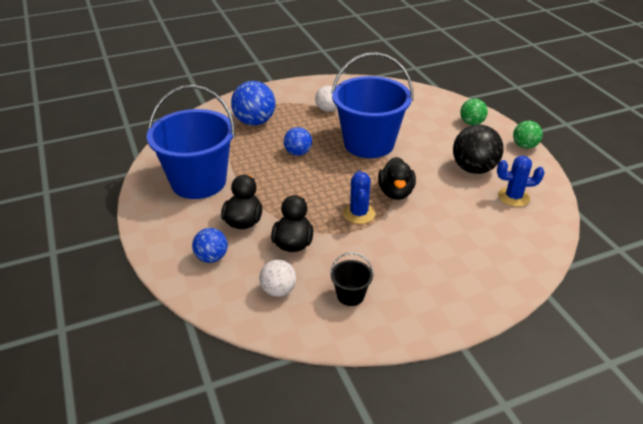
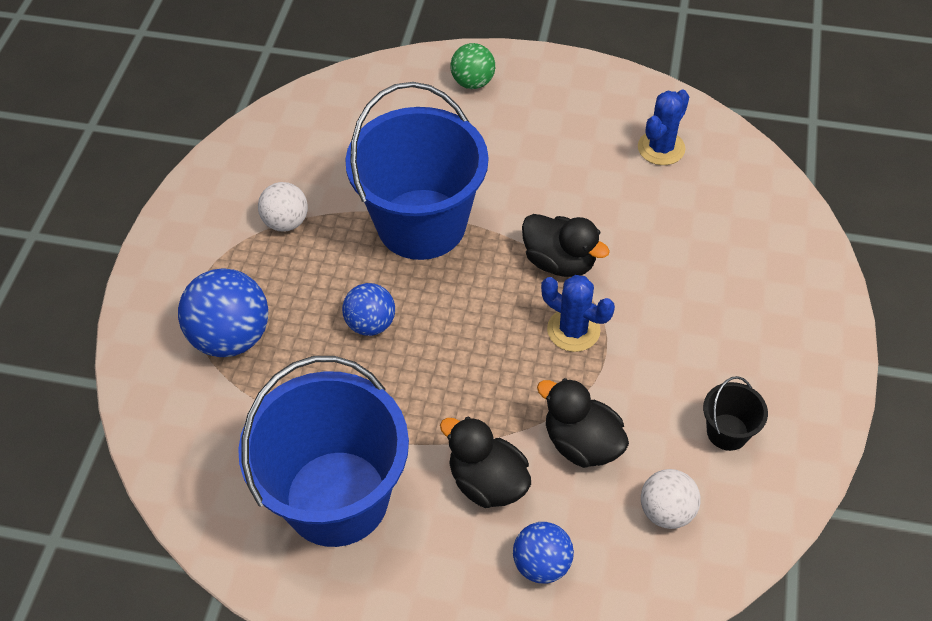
camera: 55 degrees left, 15 degrees up
black ball [453,125,504,174] -> none
green ball [513,121,543,149] -> none

